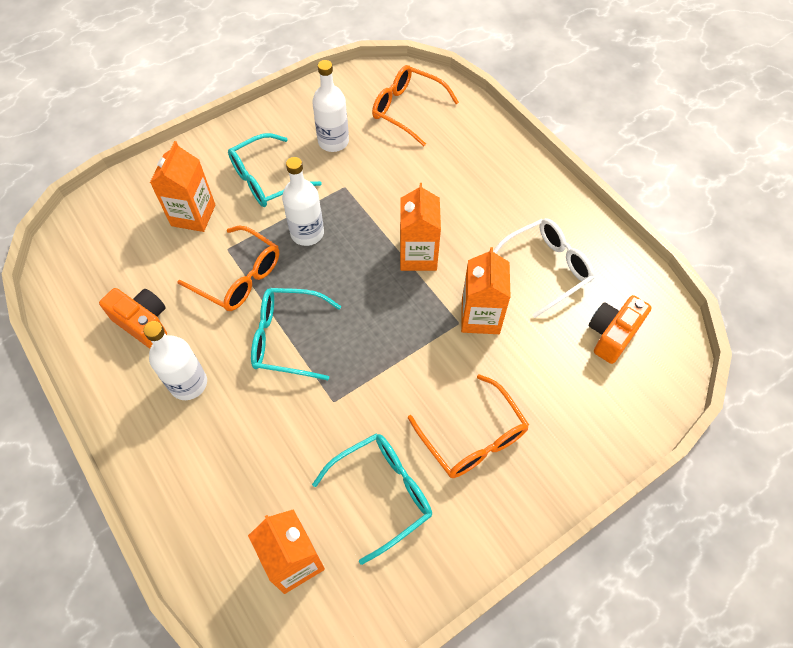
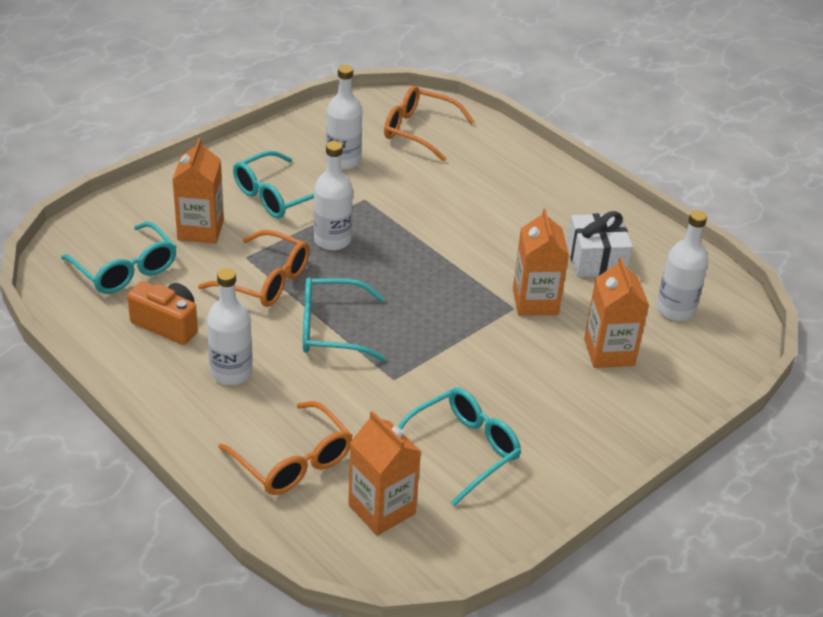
camera: 10 degrees left, 20 degrees down
orange carton [400,183,441,271] -> orange carton moved to [584,257,649,368]
orange glasses [408,374,529,478] -> orange glasses moved to [218,401,353,495]
white glasses [493,218,594,318] -> white gift [567,211,633,277]
orange camera [589,295,652,364] -> white bottle [657,210,708,321]
none -> turquoise glasses [61,222,176,294]

